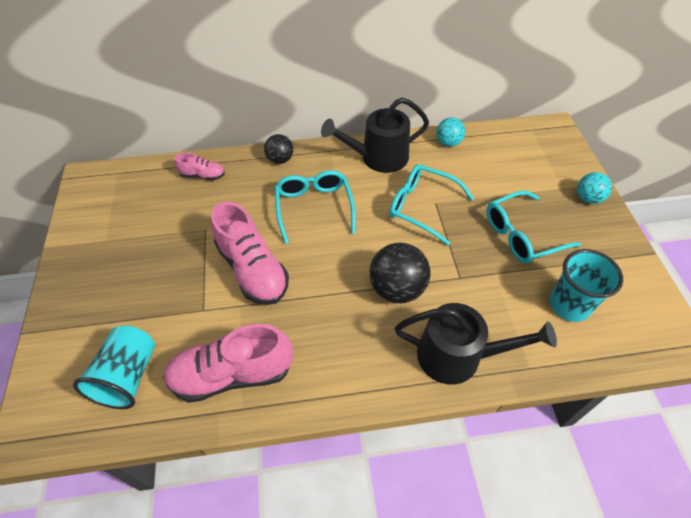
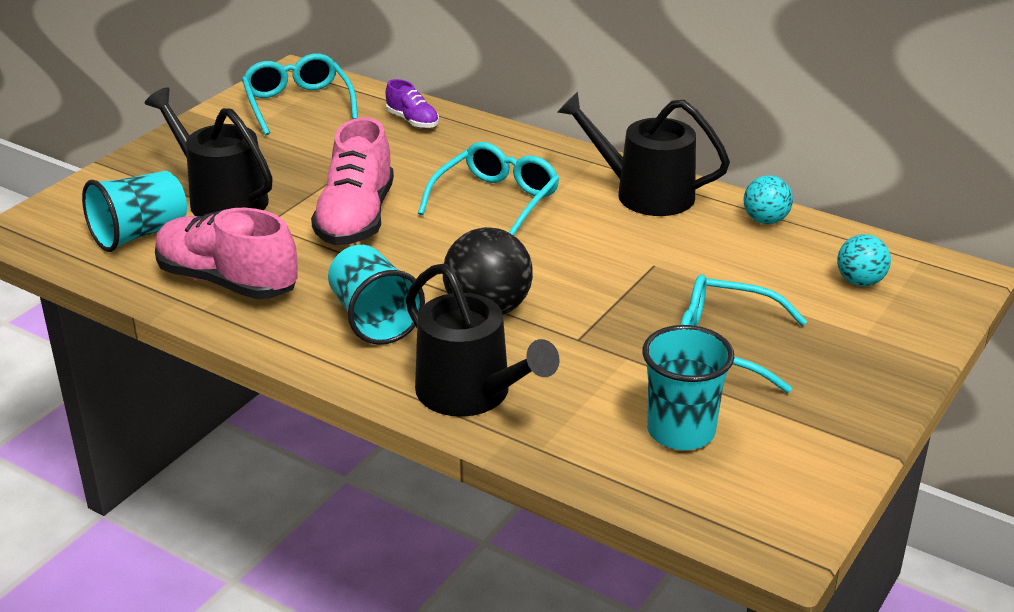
camera: 40 degrees right, 20 degrees down
pink shoe [174,153,225,180] -> purple shoe [386,79,439,129]
black ball [264,134,293,164] -> none
turquoise glasses [389,164,474,246] -> turquoise glasses moved to [242,53,358,135]
turquoise ball [577,172,612,204] -> turquoise ball moved to [837,234,891,286]
none -> black watering can [145,87,273,217]
none -> turquoise cup [328,245,425,345]

